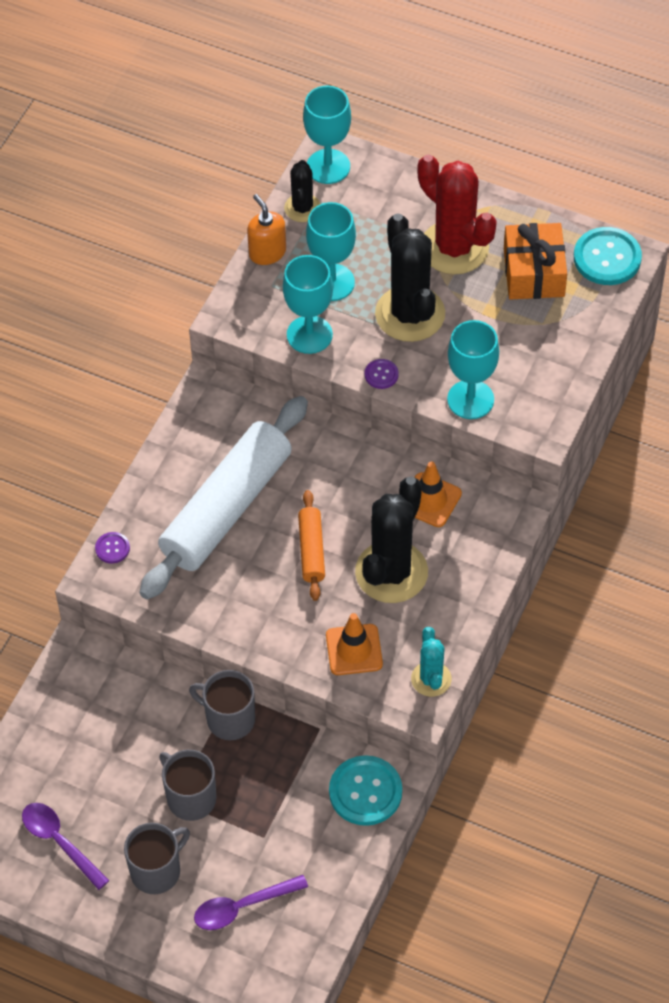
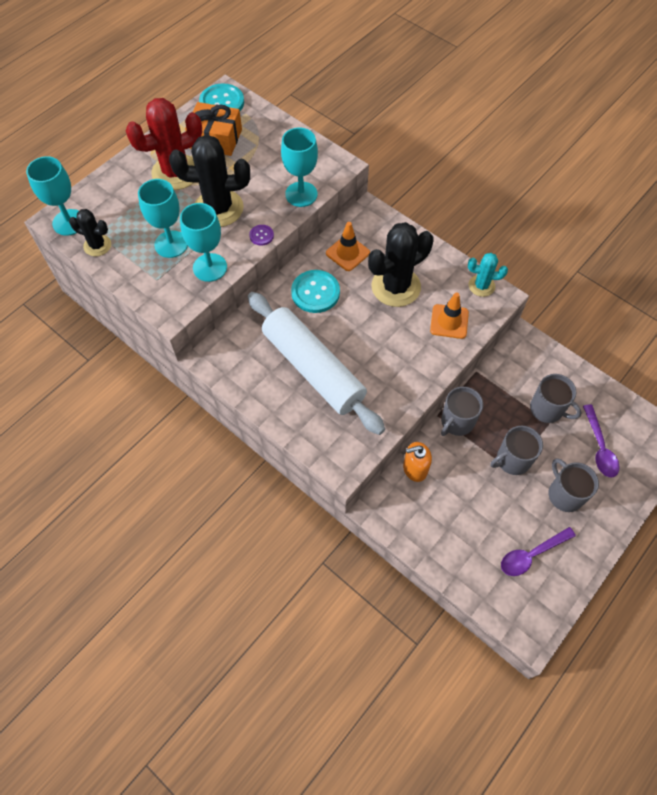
camera: 75 degrees left, 5 degrees up
purple button [95,532,130,563] -> none
orange soap dispenser [247,194,286,265] -> orange soap dispenser moved to [403,442,432,482]
orange rolling pin [298,490,325,601] -> none
turquoise button [329,755,402,826] -> turquoise button moved to [291,270,340,313]
black cactus [355,476,428,603] -> black cactus turned 75 degrees counterclockwise [368,222,434,307]
none -> grey mug [530,374,582,423]

